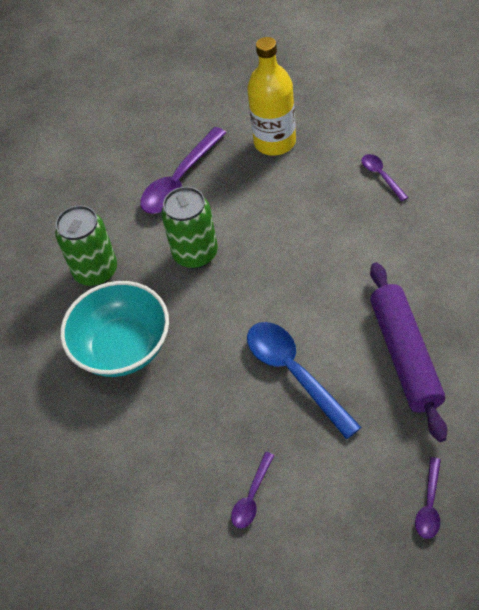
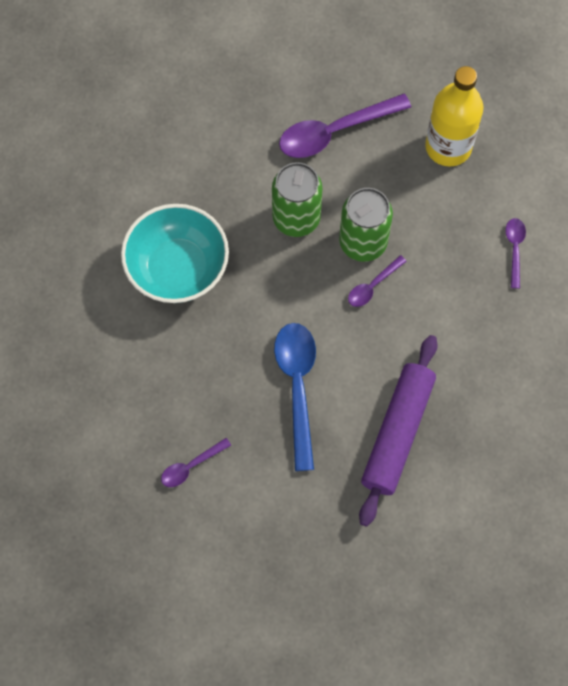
camera: 25 degrees right, 15 degrees up
green can [55,205,117,287] -> green can moved to [339,188,393,262]
purple spoon [415,457,441,539] -> purple spoon moved to [348,255,407,307]

